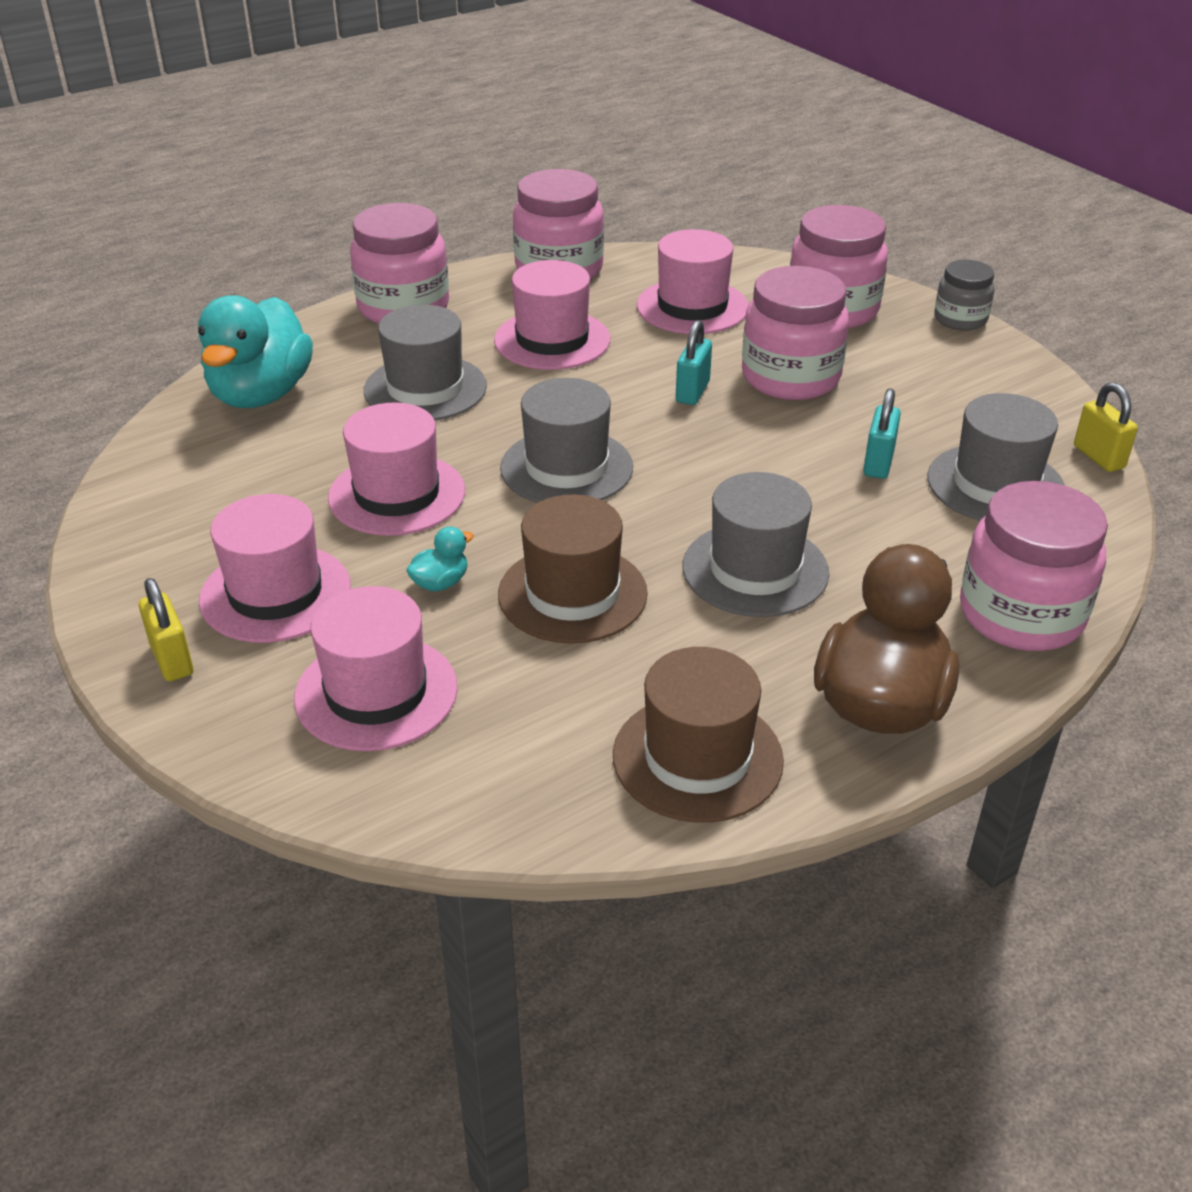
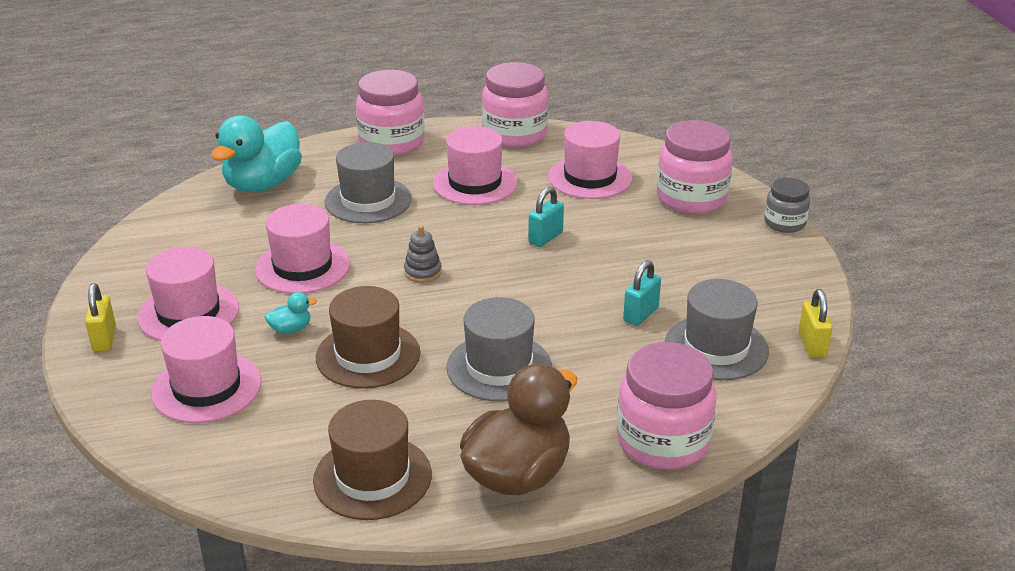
camera: 20 degrees right, 5 degrees down
grey hat [500,378,633,503] -> grey stacking toy [404,225,442,283]
pink jar [742,266,849,400] -> none

